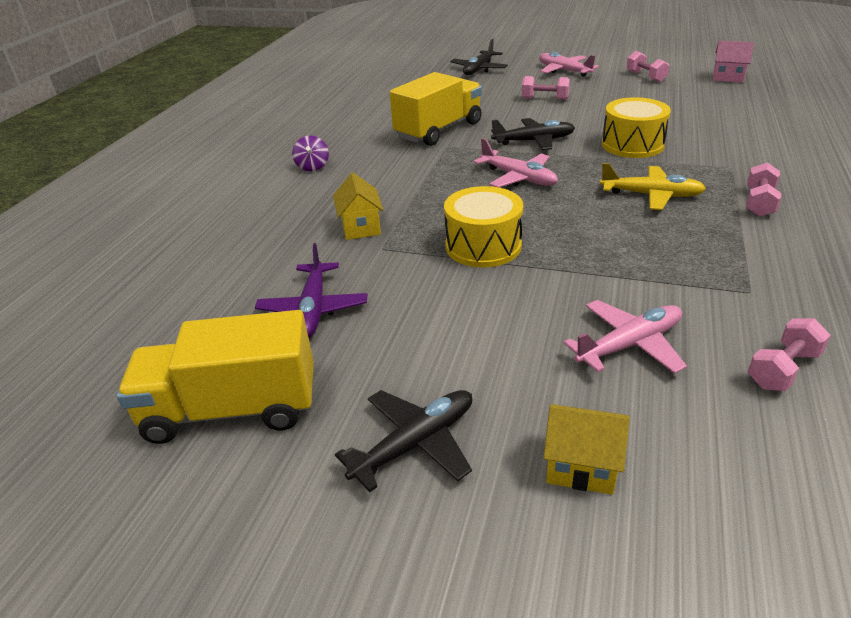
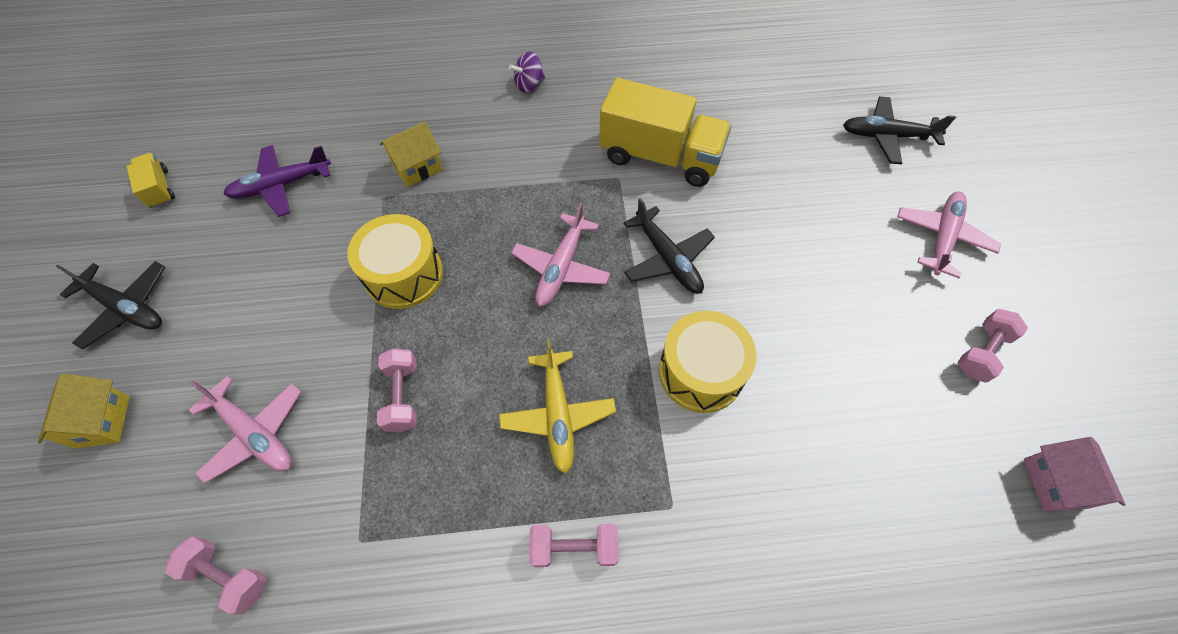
camera: 65 degrees right, 25 degrees up
yellow truck [117,310,314,444] -> yellow truck [127,153,175,208], size x0.46
pink dumbbell [522,76,570,100] -> pink dumbbell moved to [377,348,417,432]

